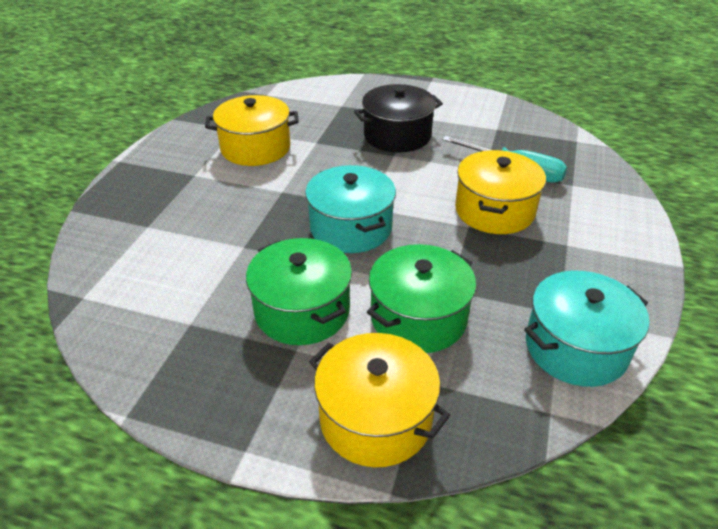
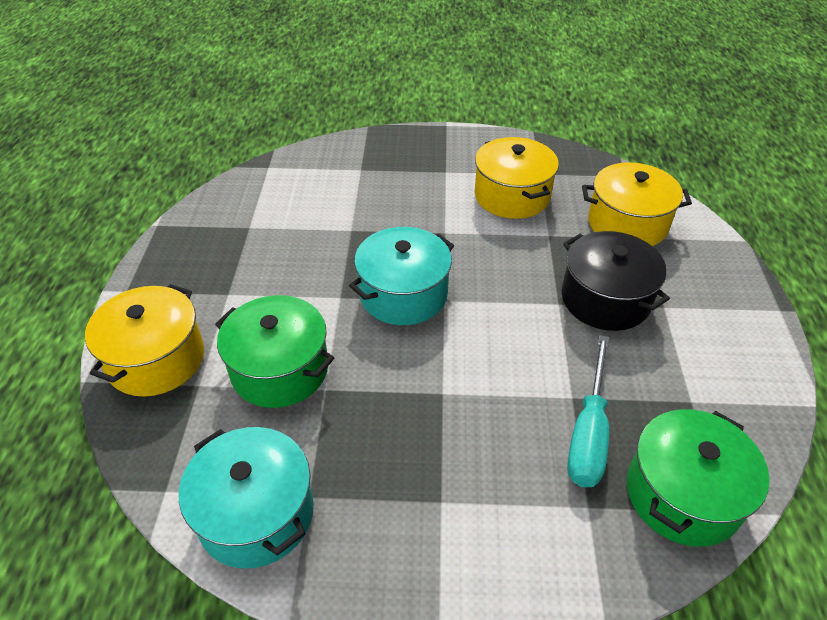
camera: 75 degrees right, 5 degrees up
green pot [246,238,352,345] -> green pot moved to [627,409,770,547]
yellow pot [455,150,546,234] -> yellow pot moved to [582,162,692,246]

